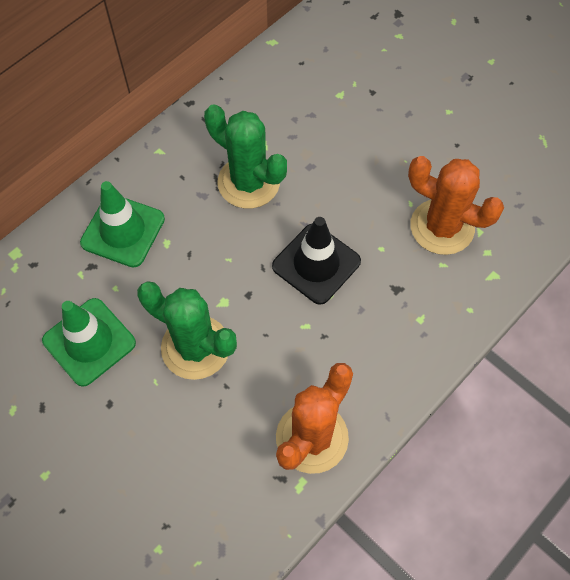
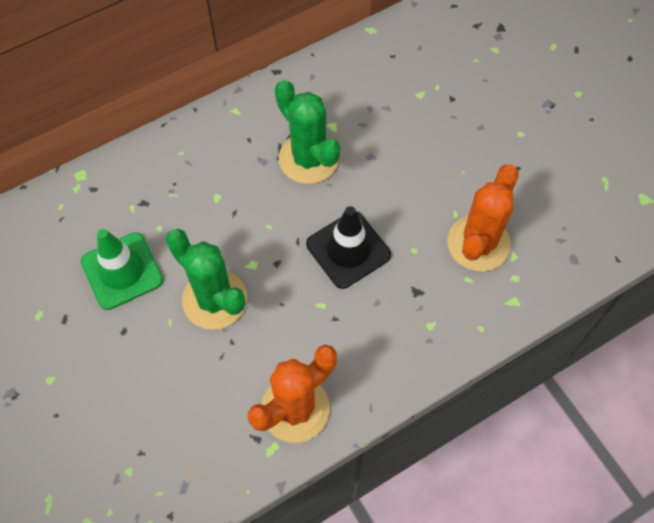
camera: 15 degrees right, 0 degrees up
green traffic cone [80,181,165,268] -> none
orange cactus [408,156,504,255] -> orange cactus turned 75 degrees clockwise [447,164,519,272]

